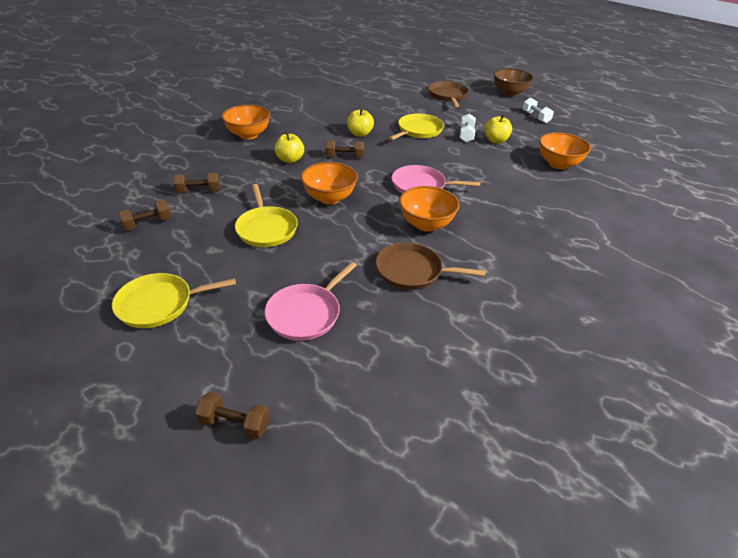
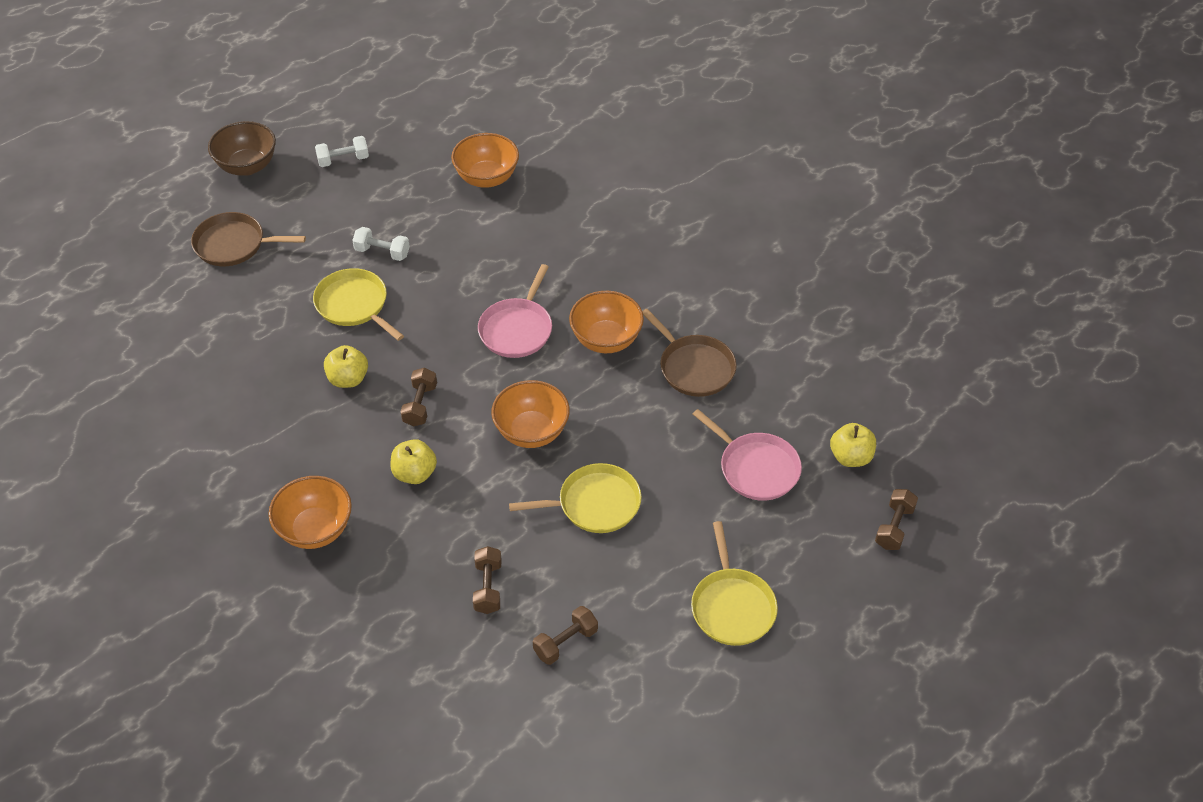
camera: 80 degrees left, 10 degrees up
brown dumbbell [118,200,171,231] -> brown dumbbell turned 75 degrees clockwise [533,606,598,665]
brown pan [376,242,486,290] -> brown pan turned 60 degrees counterclockwise [642,309,737,397]
yellow apple [484,114,512,144] -> yellow apple moved to [830,423,876,467]

